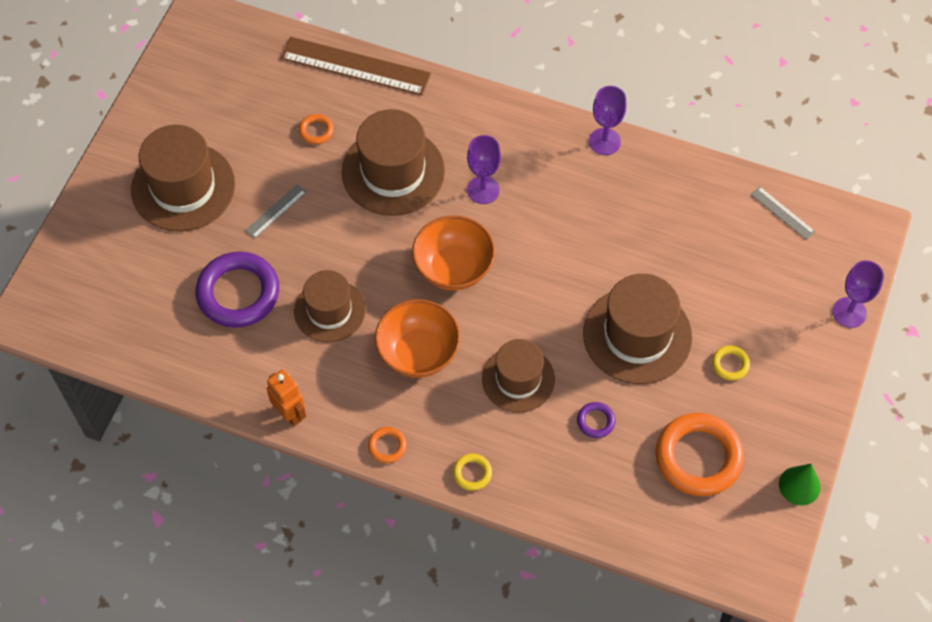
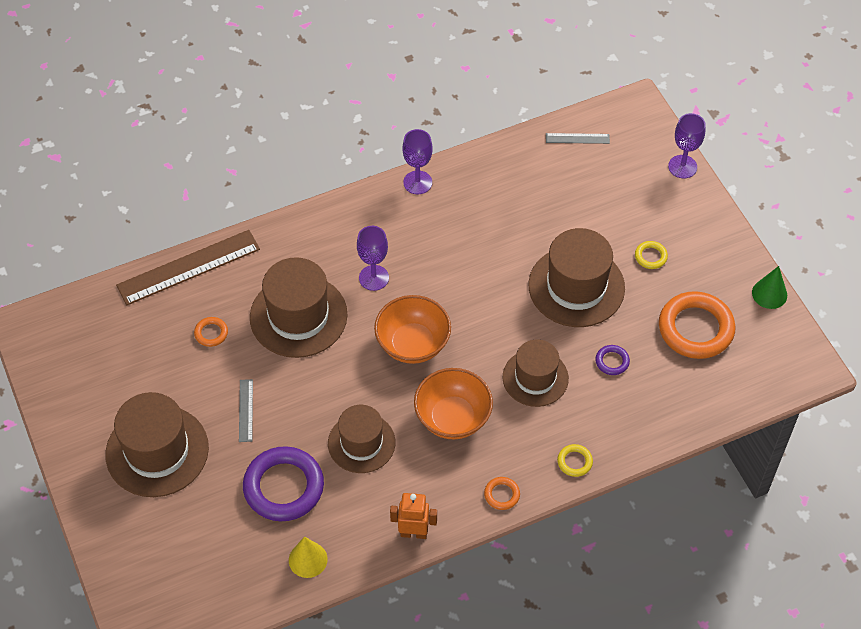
camera: 45 degrees left, 5 degrees down
none -> yellow cone [289,536,328,578]

